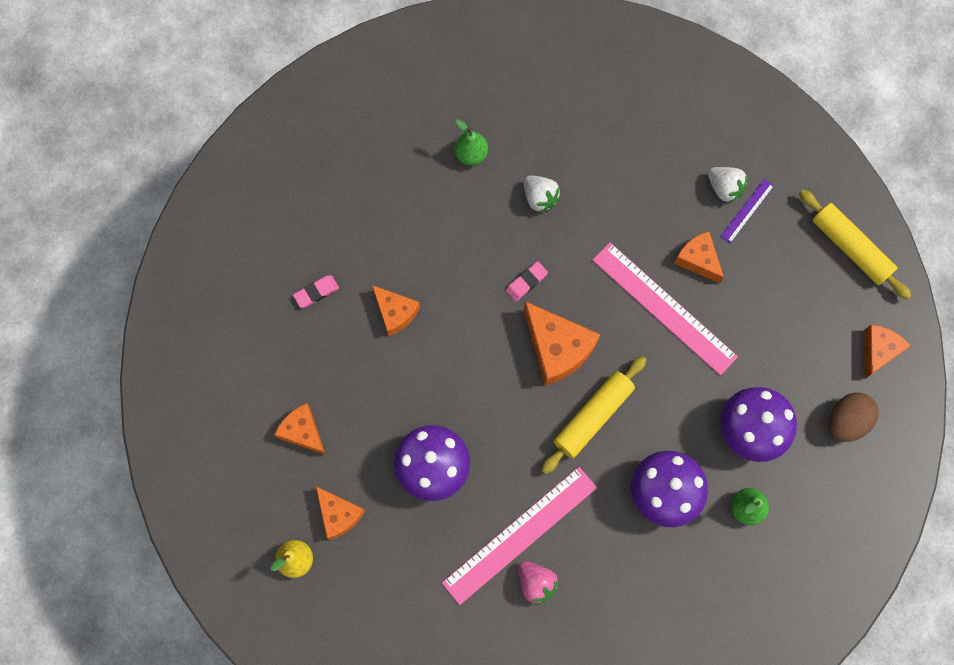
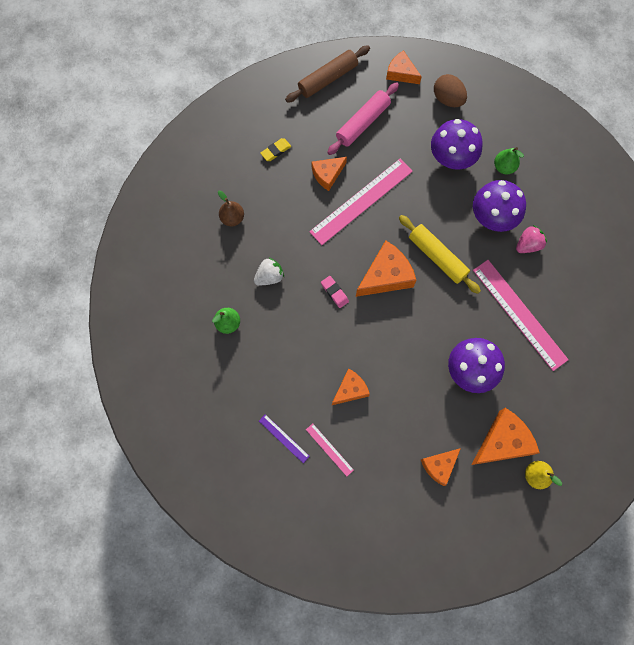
camera: 85 degrees left, 0 degrees up
pink eraser [293,275,339,308] -> pink ruler [306,423,354,476]
orange cheese [316,486,365,540] -> orange cheese [472,408,540,465], size x1.60
pink strawberry [518,561,559,605] -> pink strawberry moved to [516,225,547,253]
white strawberry [708,167,748,204] -> yellow eraser [260,138,291,161]
purple ruler [720,179,774,243] -> purple ruler moved to [259,414,310,463]
yellow rolling pin [799,189,911,300] -> brown rolling pin [285,46,370,103]
none -> brown pear [218,190,244,226]
none -> pink rolling pin [327,82,399,155]

